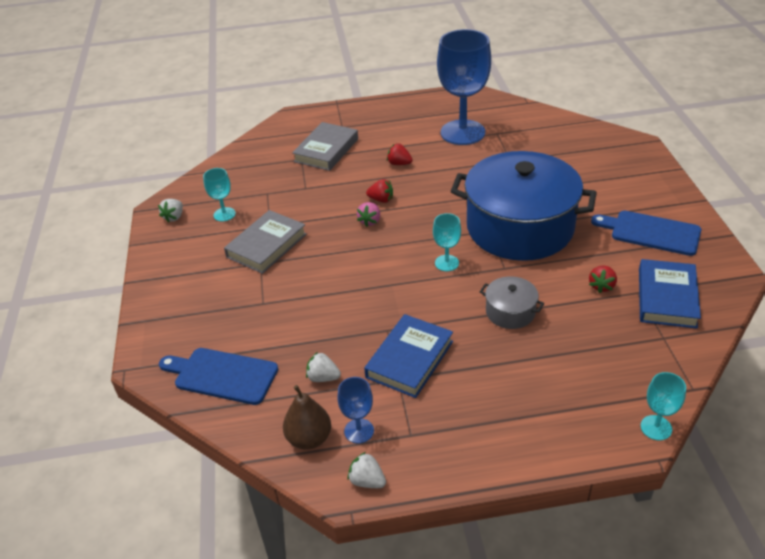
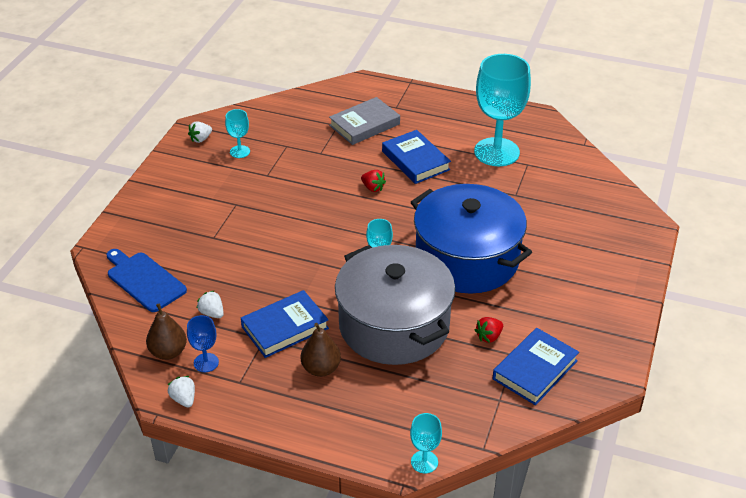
camera: 25 degrees right, 0 degrees up
grey book [224,210,307,274] -> none
pink strawberry [357,202,380,227] -> none
red strawberry [387,143,413,165] -> blue book [382,130,451,184]
blue goblet [437,29,491,145] -> turquoise goblet [474,54,531,166]
grey pot [480,276,544,329] -> grey pot [335,245,455,365], size x2.42
blue cutting board [591,211,701,256] -> none
none -> brown pear [301,323,341,377]

